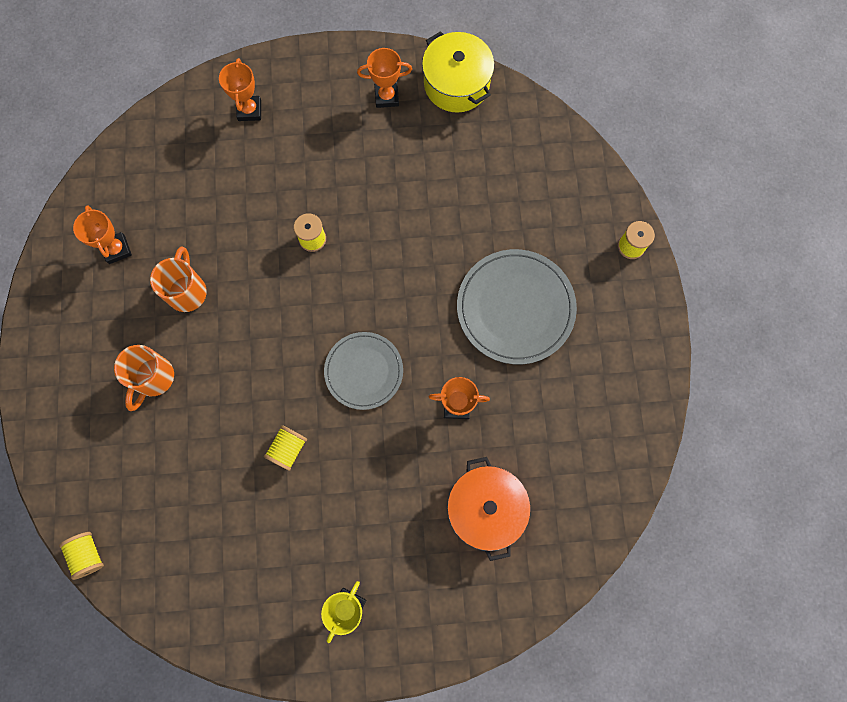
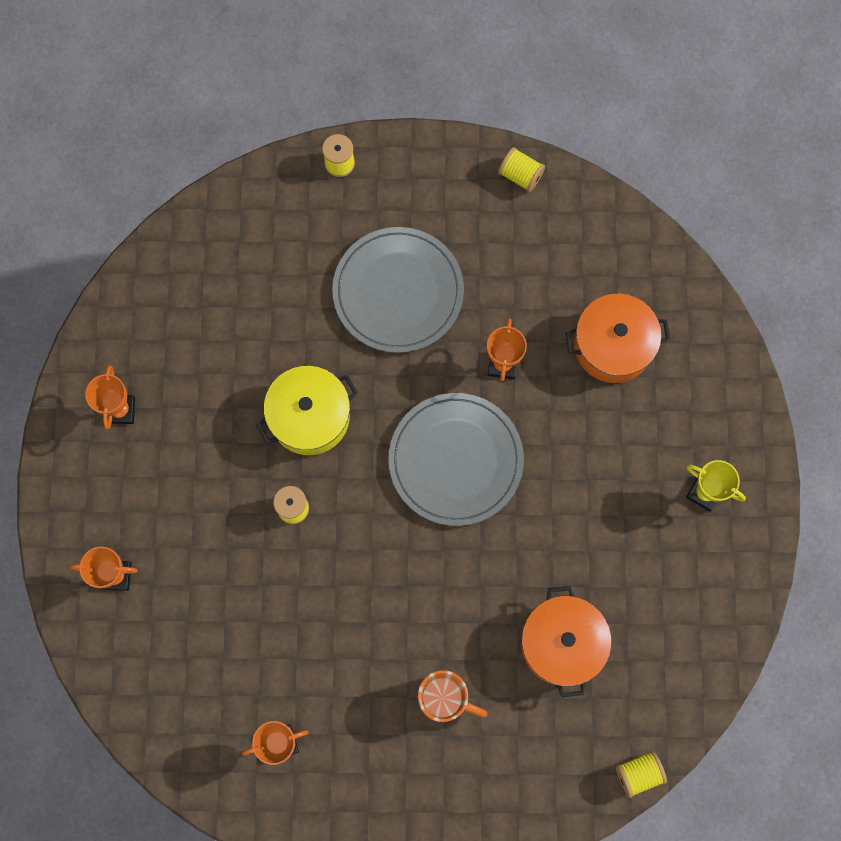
camera: 85 degrees left, 0 degrees up
orange mug [150,247,207,312] -> none
yellow spool [264,425,307,471] -> yellow spool moved to [498,147,545,192]
grey plate [324,332,403,410] -> grey plate [388,393,524,526], size x1.53
yellow pot [422,31,494,113] -> yellow pot moved to [256,366,358,455]
none -> orange pot [521,586,612,697]

